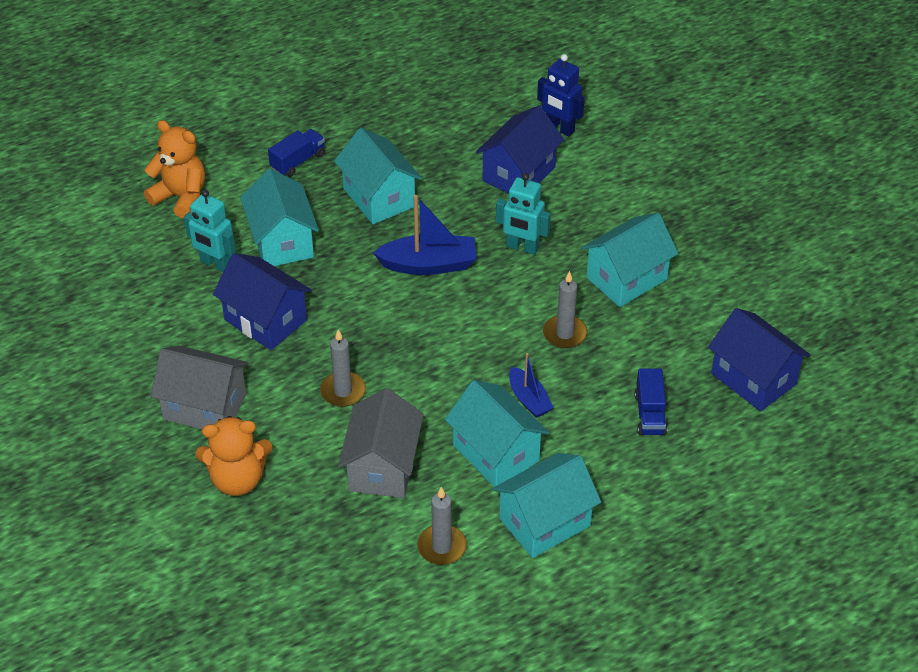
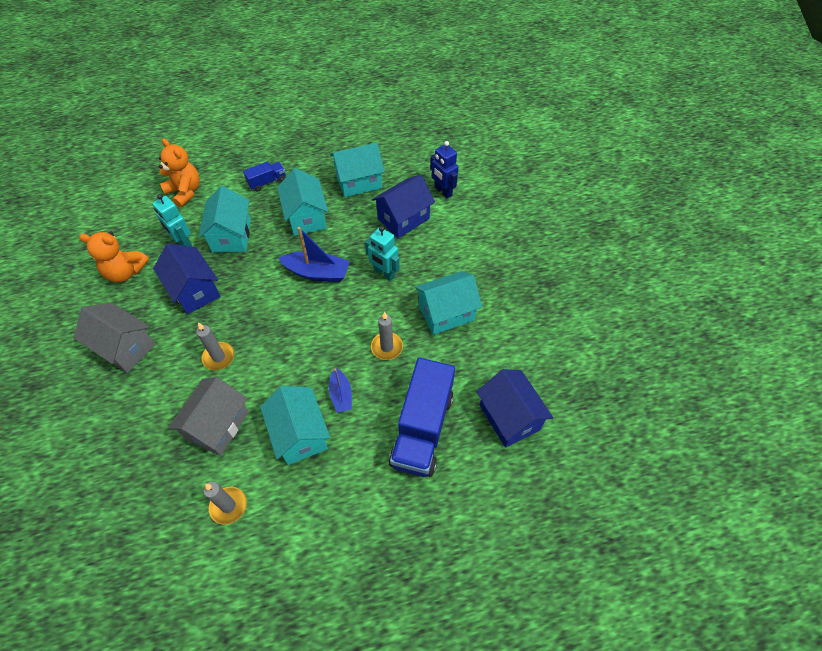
camera: 15 degrees right, 10 degrees up
orange teddy bear [195,416,272,496] -> orange teddy bear moved to [79,232,149,282]
turquoise house [492,453,601,558] -> turquoise house moved to [330,143,384,197]
blue truck [634,369,667,436] -> blue truck [389,358,455,477], size x2.09

